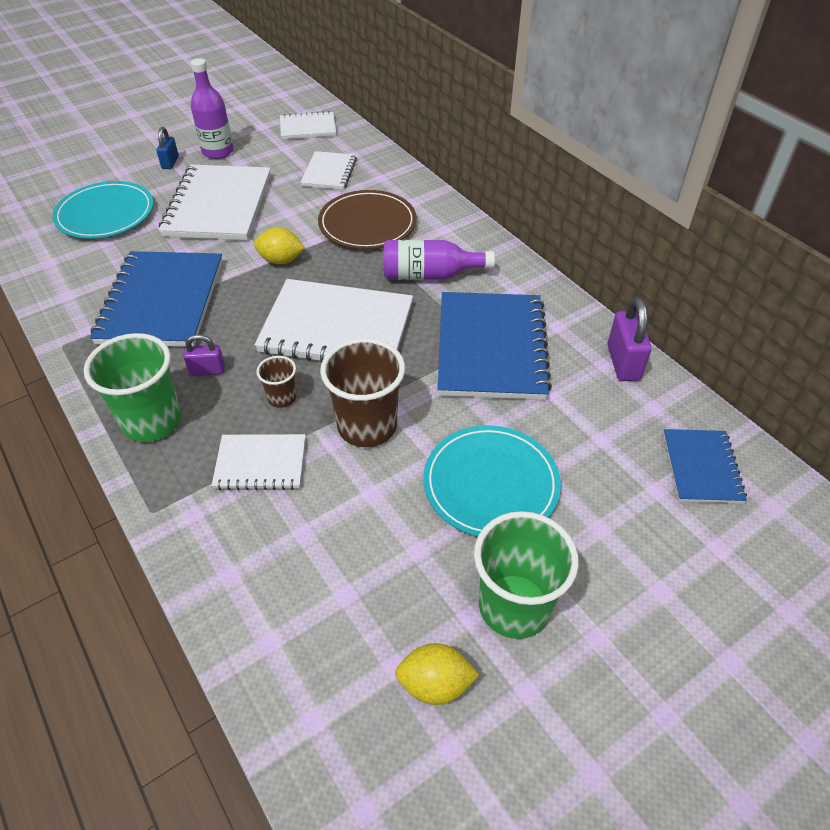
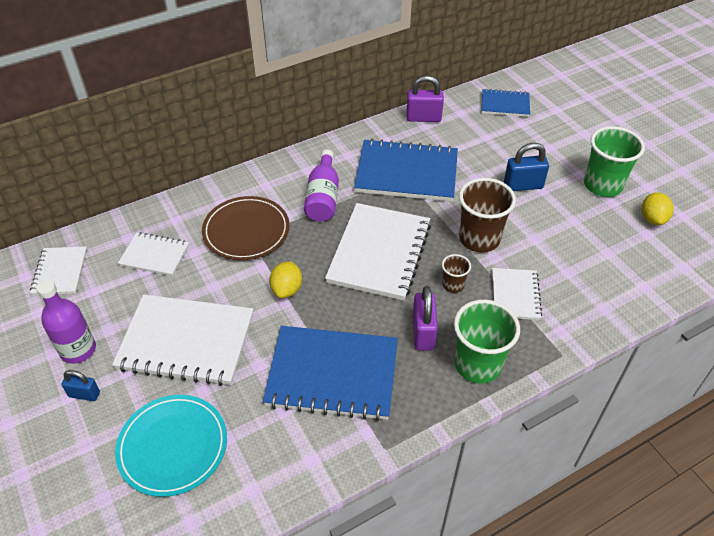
camera: 85 degrees left, 0 degrees up
purple padlock [183,334,225,376] -> purple padlock [413,286,438,350], size x1.61
turquoise plate [423,425,561,536] -> blue padlock [504,143,549,191]

